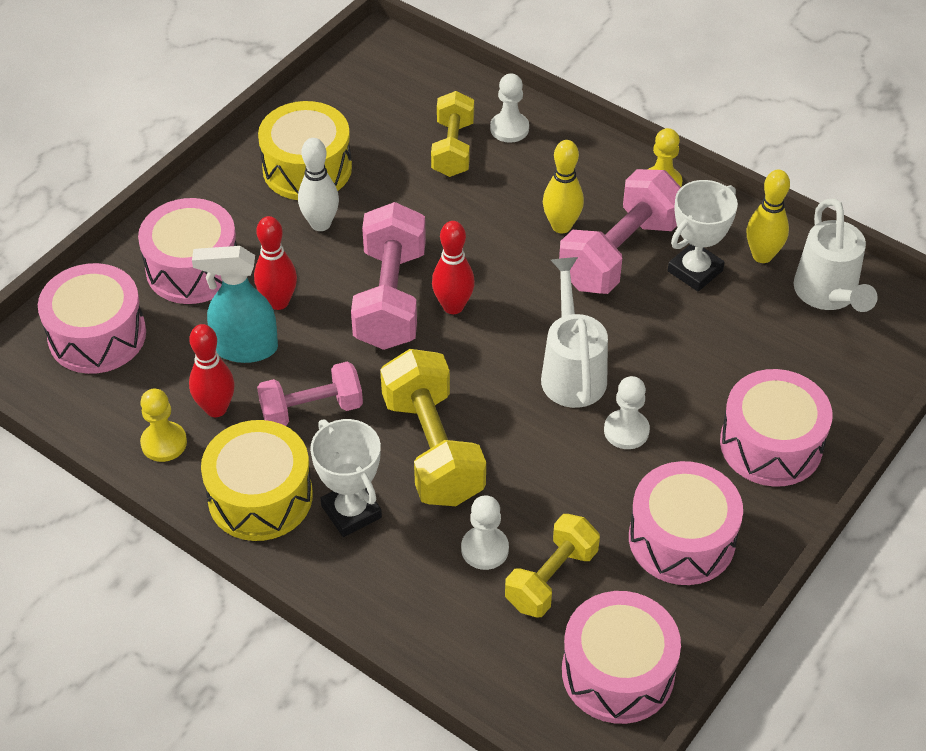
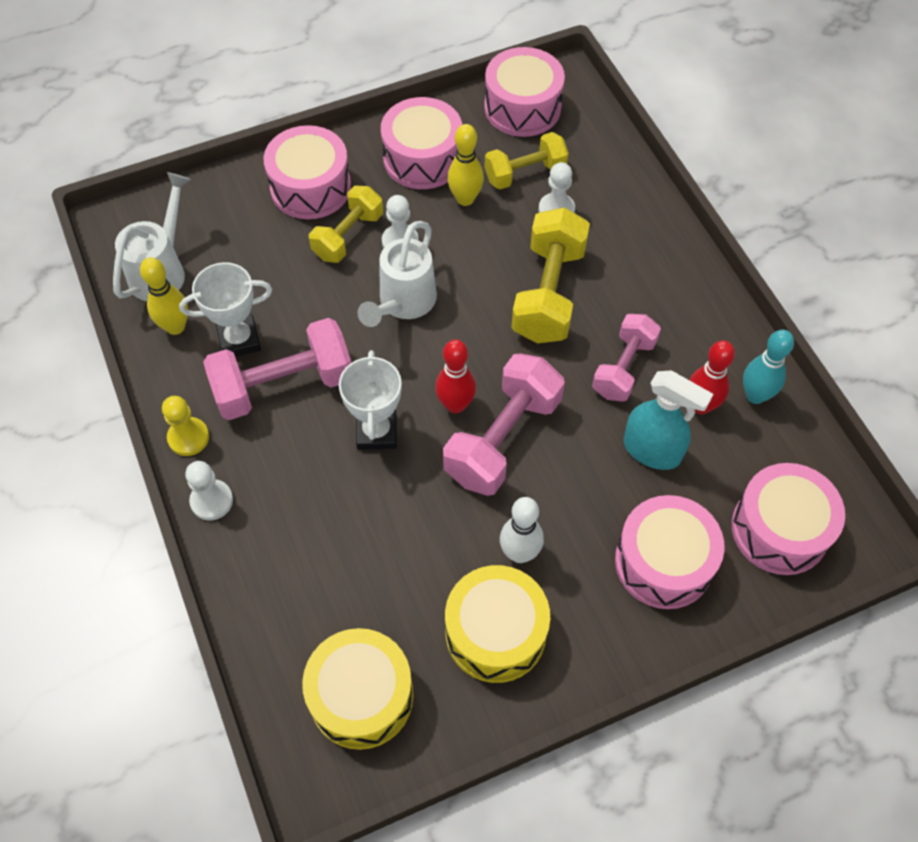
camera: 150 degrees left, 10 degrees up
yellow pawn [140,389,187,462] -> turquoise bowling pin [743,330,794,404]
yellow drum [201,420,313,541] -> yellow drum moved to [302,628,413,750]
red bowling pin [254,216,297,310] -> none
pink dumbbell [257,361,363,426] -> pink dumbbell turned 75 degrees counterclockwise [592,314,661,402]
white trophy [310,419,382,537] -> white trophy moved to [339,350,402,450]
yellow dumbbell [431,91,474,177] -> yellow dumbbell moved to [309,186,383,263]
white pawn [490,73,529,143] -> white pawn moved to [185,461,233,520]
yellow bowling pin [543,140,584,233] -> yellow bowling pin moved to [447,124,484,206]

